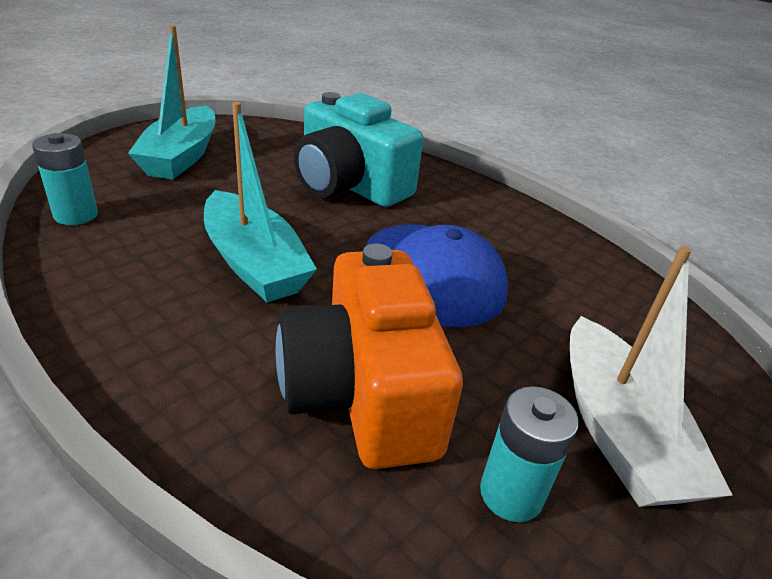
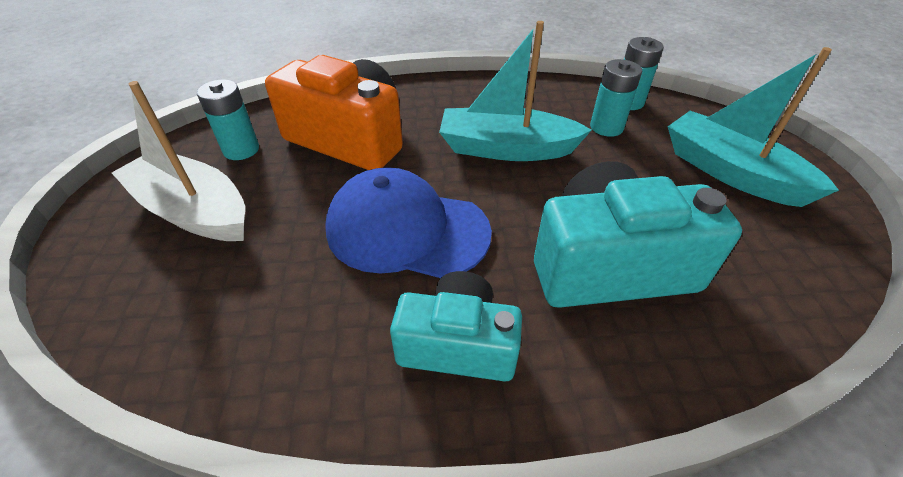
camera: 135 degrees right, 10 degrees up
none -> turquoise camera [390,271,522,382]
none -> turquoise battery [590,59,642,137]

